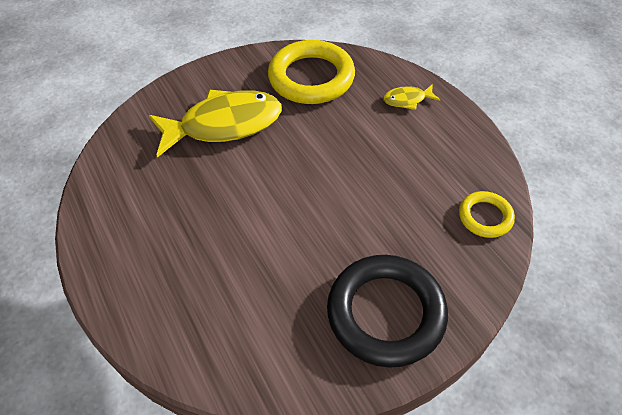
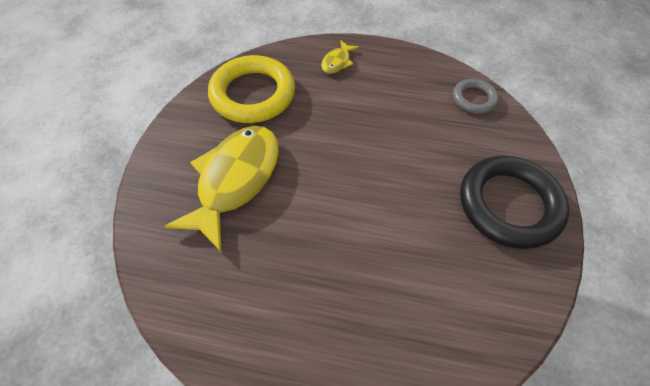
camera: 50 degrees left, 5 degrees up
yellow ring [459,191,515,238] -> grey ring [453,79,498,114]

